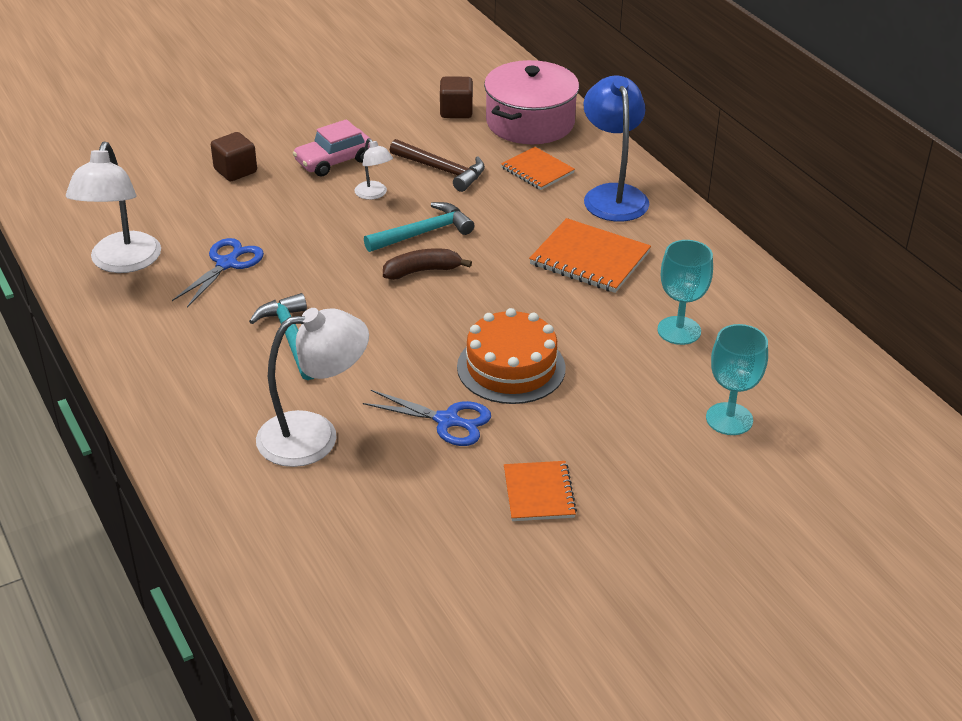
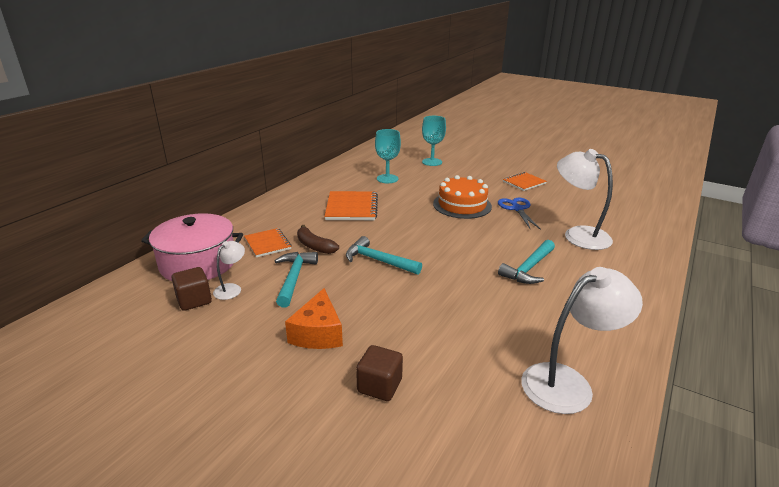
camera: 120 degrees left, 10 degrees down
blue scissors [172,238,264,307] -> none
pink car [293,119,372,177] -> orange cheese [285,288,343,349]
white lamp [354,138,393,200] -> white lamp moved to [213,241,245,300]
brown banana [383,248,472,280] -> brown banana moved to [297,225,339,254]
brown hammer [390,139,485,192] -> turquoise hammer [275,252,318,307]
orange notebook [501,147,575,190] -> orange notebook turned 45 degrees counterclockwise [244,228,292,258]
blue lamp [583,76,649,222] -> none

